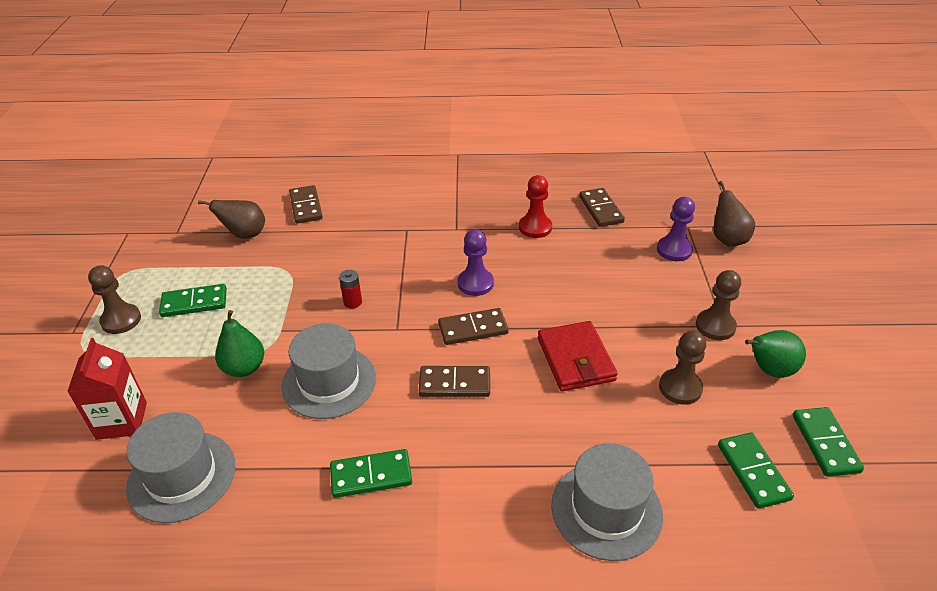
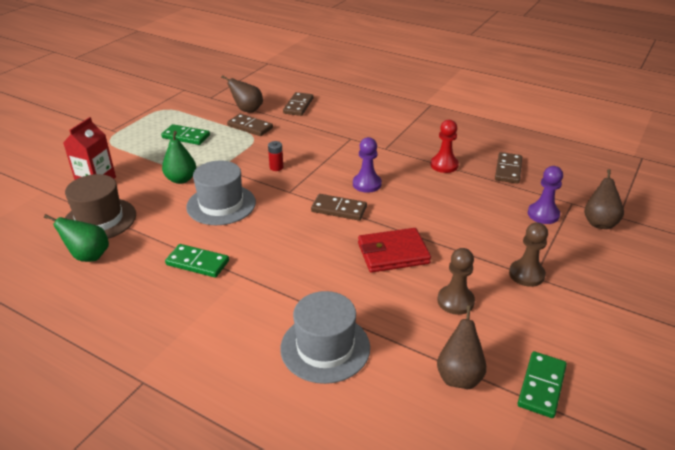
camera: 30 degrees right, 5 degrees down
brown pawn [88,265,141,334] -> none
grey hat [126,412,235,523] -> brown hat [65,174,136,239]
brown domino [419,366,490,397] -> brown domino moved to [227,114,273,136]
red wallet [538,321,618,391] -> red wallet turned 60 degrees clockwise [358,228,431,273]
green domino [718,432,794,509] -> brown pear [437,306,487,389]
green pear [745,330,806,378] -> green pear moved to [44,214,109,262]

